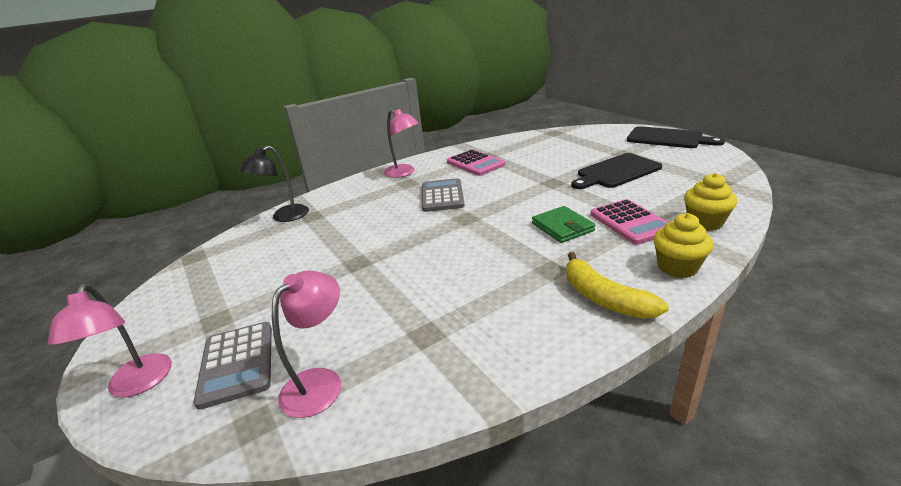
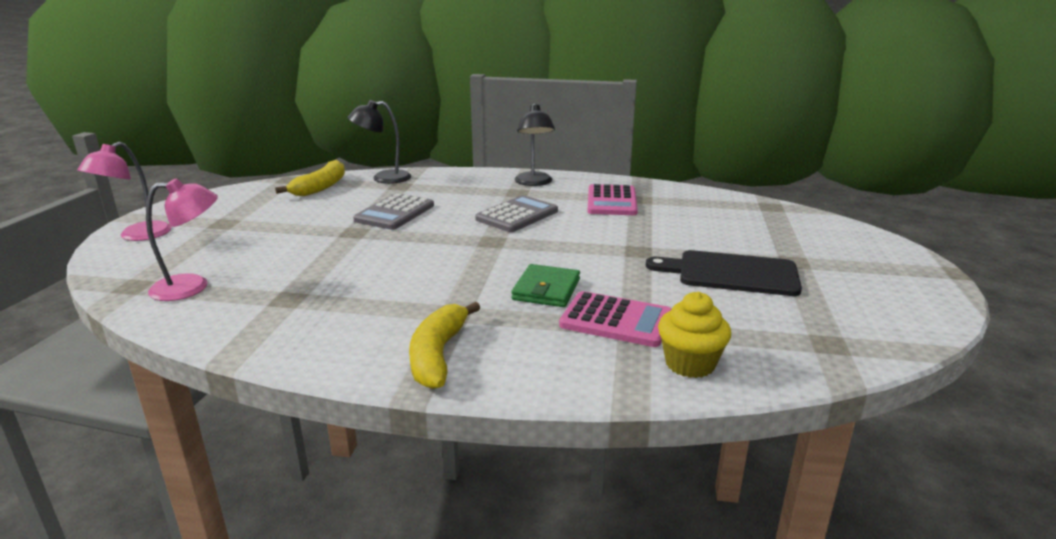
camera: 40 degrees right, 5 degrees down
grey calculator [194,322,272,410] -> grey calculator moved to [353,193,434,230]
pink lamp [384,109,419,178] -> black lamp [515,103,555,186]
pink calculator [591,199,669,245] -> pink calculator turned 90 degrees counterclockwise [559,291,671,347]
black cutting board [627,126,725,148] -> none
yellow cupcake [653,213,713,278] -> none
none -> yellow banana [275,160,345,196]

